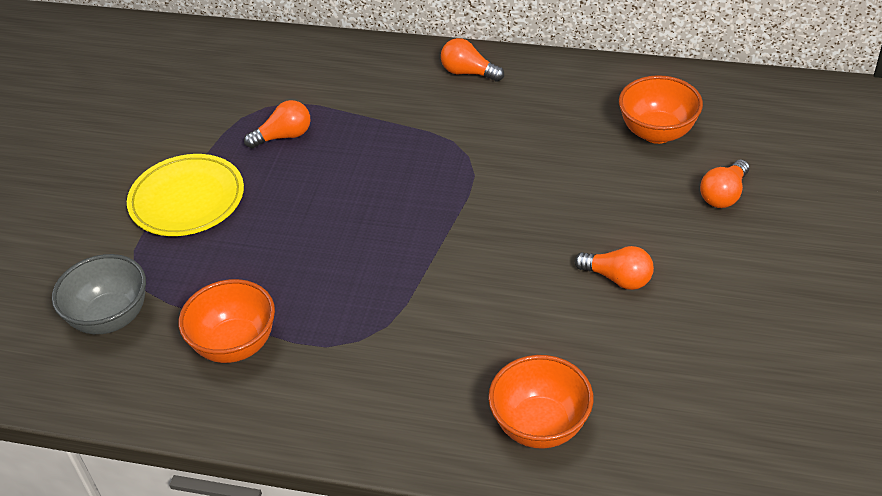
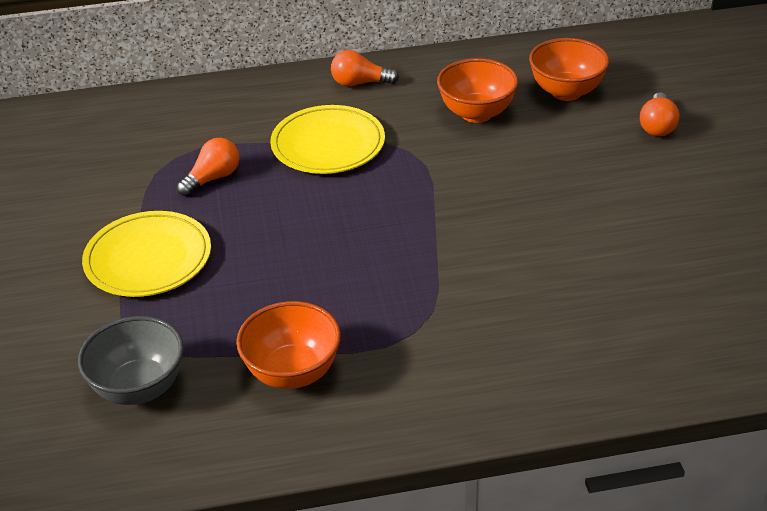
camera: 25 degrees left, 5 degrees down
orange bowl [488,355,593,449] -> orange bowl moved to [437,58,518,123]
orange light bulb [575,246,654,290] -> none
none -> yellow plate [270,105,385,174]

